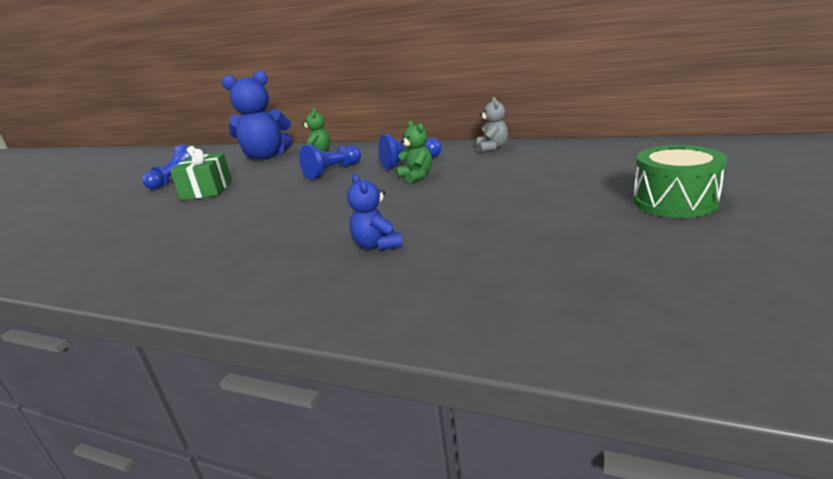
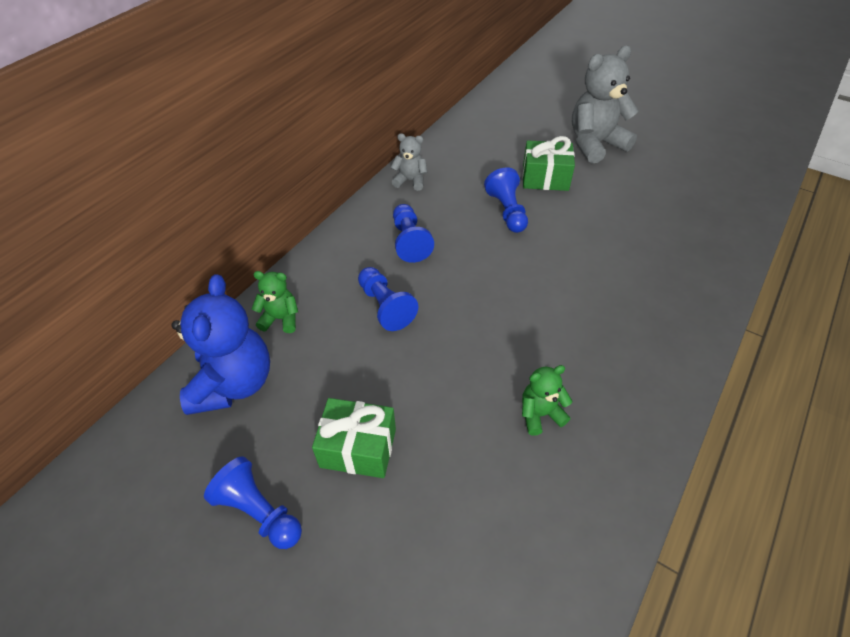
camera: 80 degrees left, 25 degrees up
blue teddy bear [347,174,403,251] -> none
green teddy bear [396,121,432,183] -> green teddy bear moved to [522,365,572,436]
green drum [633,145,727,218] -> grey teddy bear [572,46,639,163]
none -> blue pawn [484,167,528,233]
none -> green gift [522,136,575,191]

